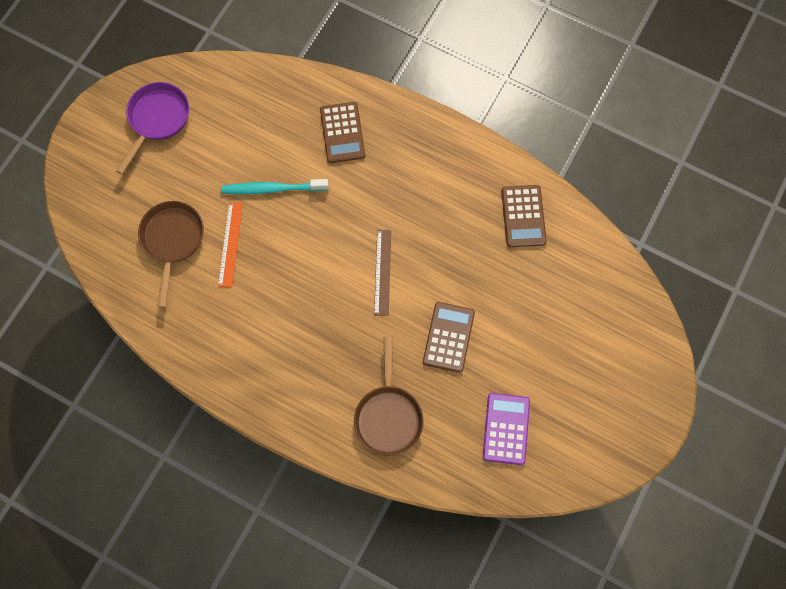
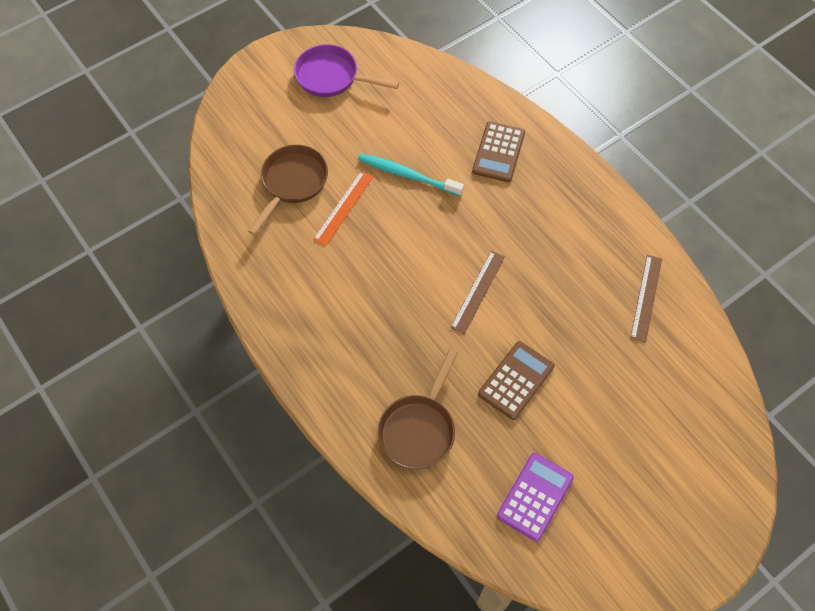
camera: 25 degrees right, 10 degrees down
purple pan [116,82,189,175] -> purple pan turned 120 degrees counterclockwise [294,44,399,97]
brown calculator [501,185,547,247] -> brown ruler [630,255,662,343]

